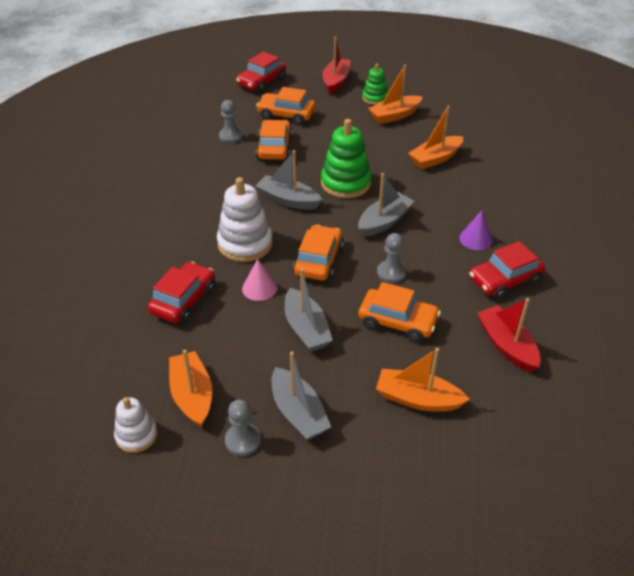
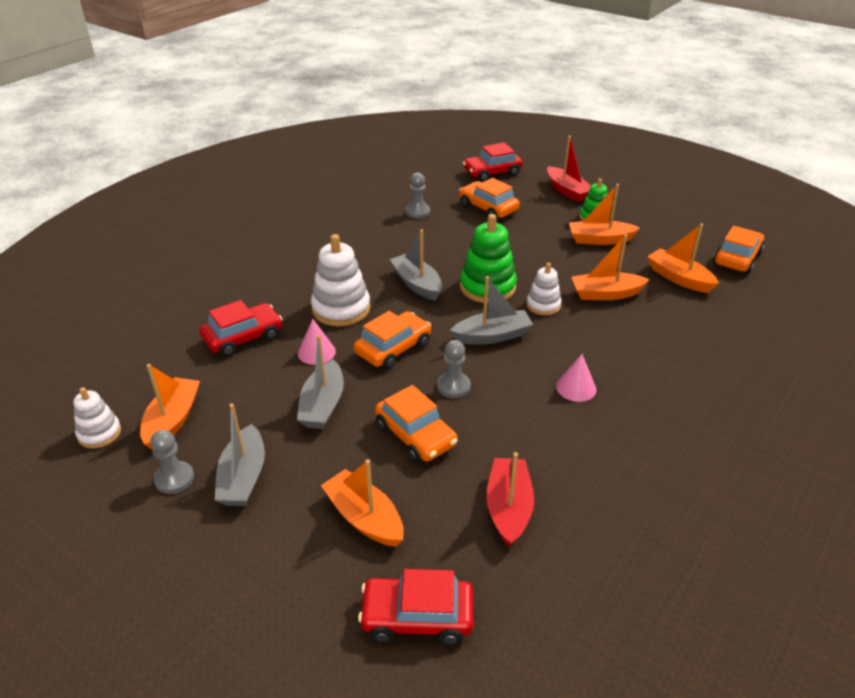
camera: 30 degrees right, 5 degrees down
orange car [256,120,293,160] -> orange car moved to [713,226,765,274]
red boat [322,37,350,94] -> red boat turned 105 degrees clockwise [547,136,591,202]
purple cone [459,210,493,250] -> pink cone [556,354,596,402]
red car [469,241,545,300] -> red car moved to [358,569,473,645]
none -> white stacking toy [526,263,562,315]
none -> orange boat [647,223,719,293]

